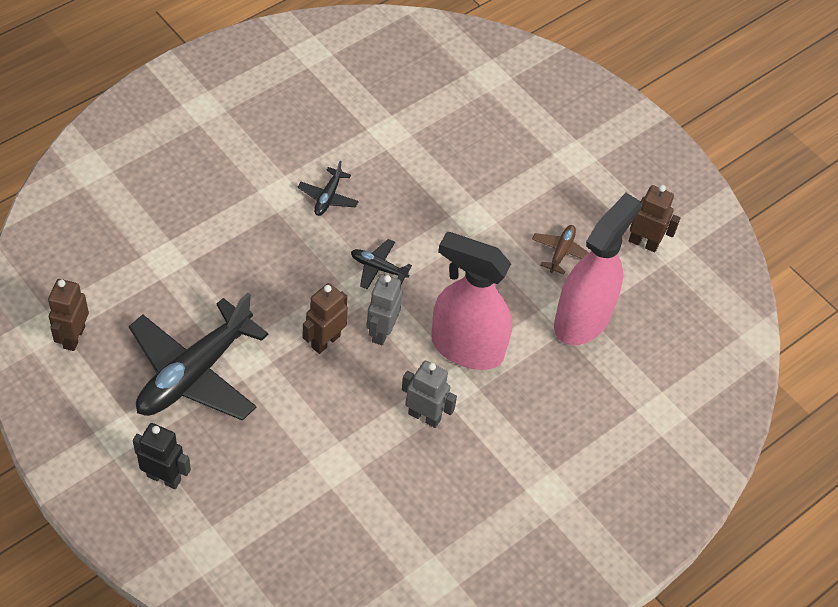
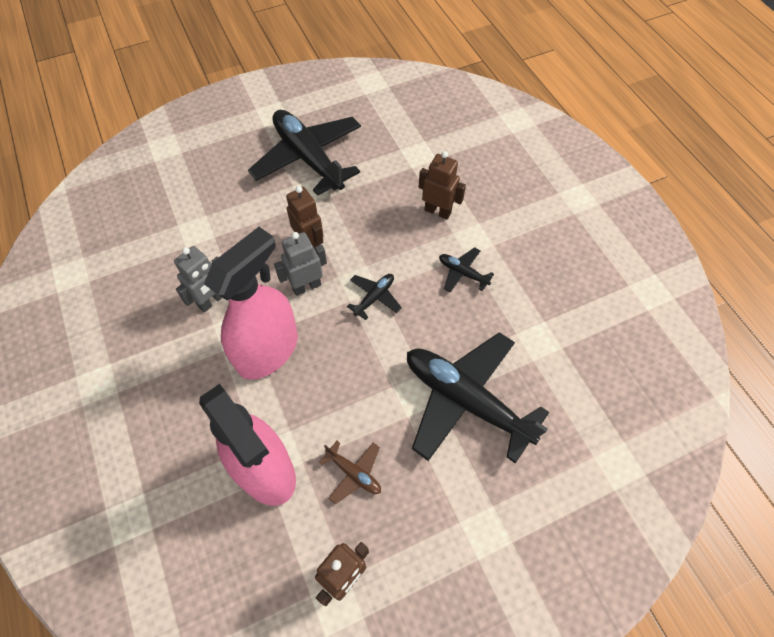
camera: 110 degrees right, 5 degrees up
brown robot [48,279,89,351] -> brown robot moved to [419,151,466,219]
black robot [133,423,191,489] -> none
grey robot [367,274,402,345] -> grey robot turned 60 degrees counterclockwise [274,232,327,296]
none -> black plane [407,332,549,464]

